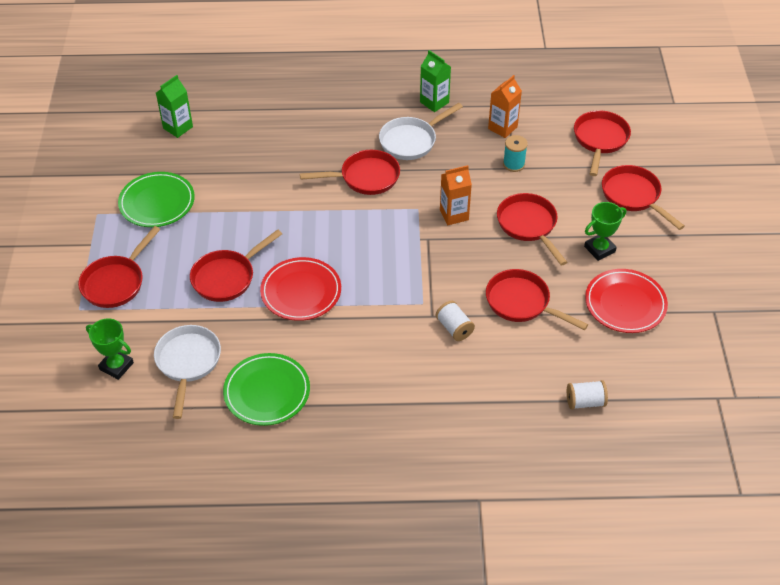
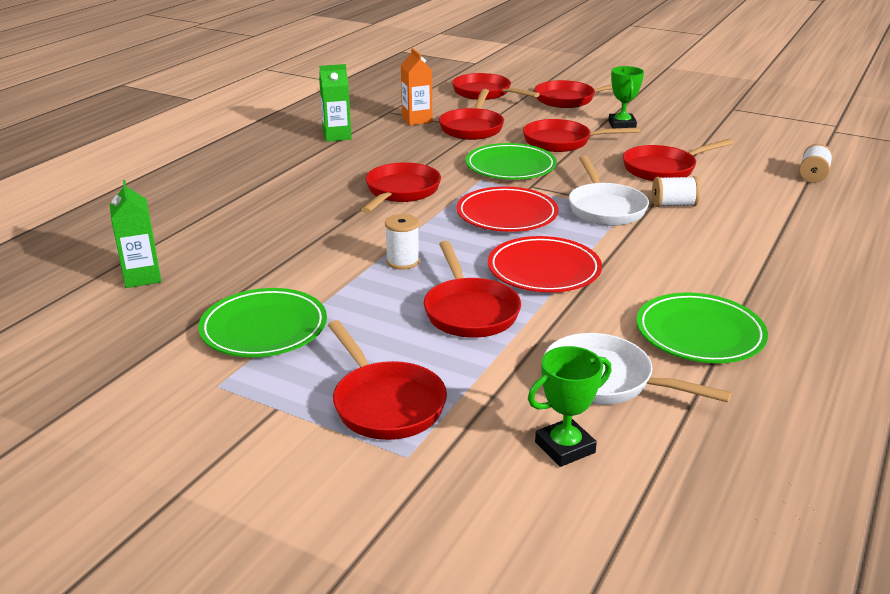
camera: 60 degrees left, 20 degrees down
white pan [379,103,463,160] -> white pan moved to [569,156,649,226]
orange carton [440,165,472,225] -> green plate [465,143,557,180]
turquoise spool [503,135,528,172] -> red pan [439,89,504,140]
red plate [585,269,668,333] -> red plate moved to [457,187,558,232]
none -> white spool [385,214,420,270]

